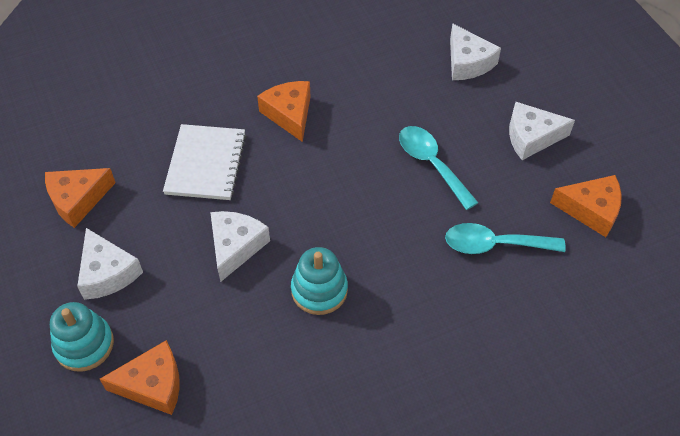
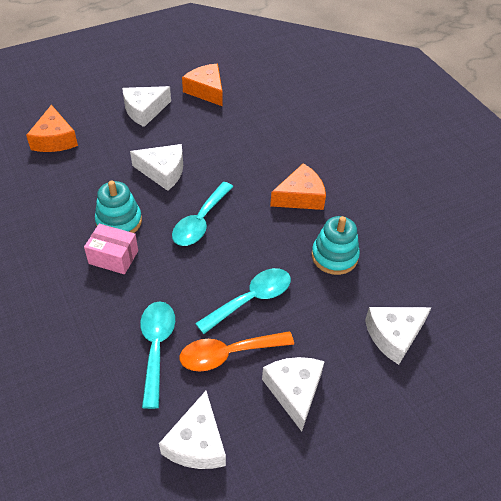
camera: 85 degrees right, 5 degrees down
turquoise stacking toy [50,302,114,372] -> turquoise stacking toy moved to [312,216,360,275]
white notebook [163,124,247,200] -> none
orange cheese [550,175,622,237] -> white cheese [159,391,226,469]
none -> pink box [84,224,138,274]
none -> turquoise spoon [172,182,233,246]
none -> orange spoon [180,331,294,372]

